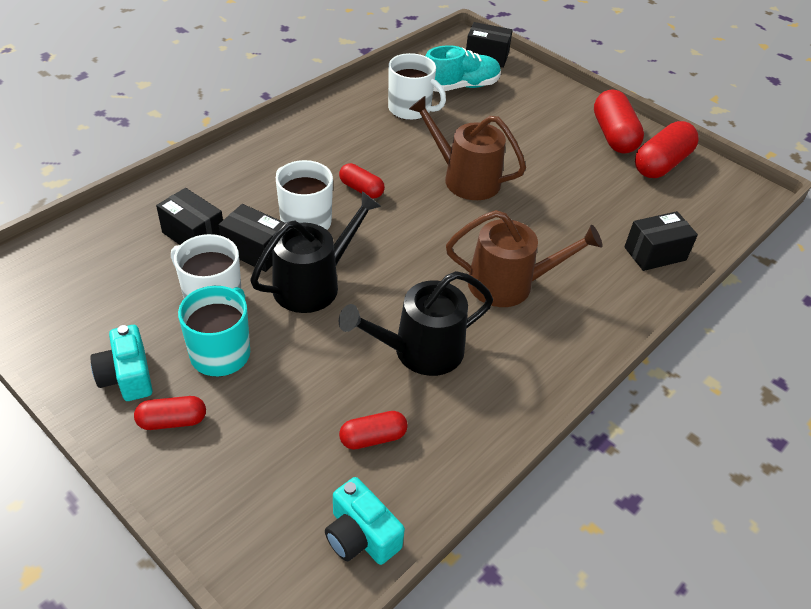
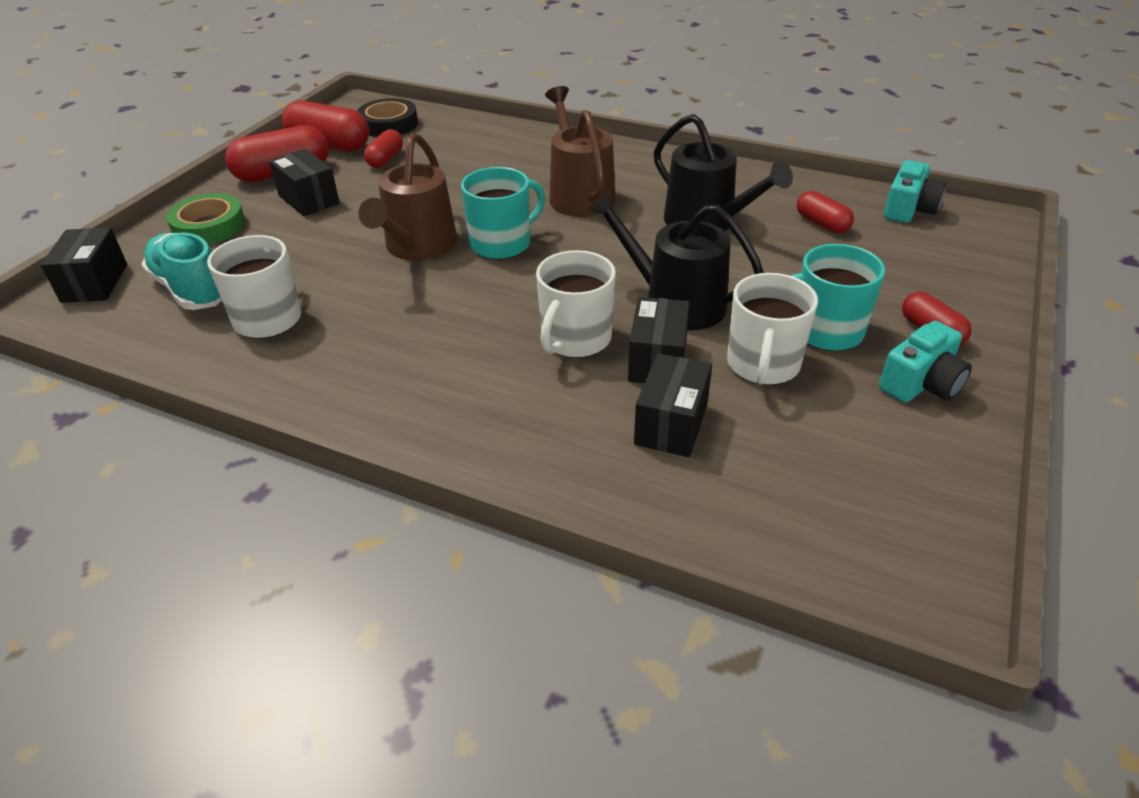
camera: 105 degrees left, 5 degrees down
red capsule [339,163,385,198] -> red capsule moved to [364,129,403,168]
black box [624,211,698,271] -> black box moved to [269,149,340,216]
none -> green tape [166,193,246,244]
none -> black tape [357,98,418,137]
none -> turquoise mug [461,167,545,259]

